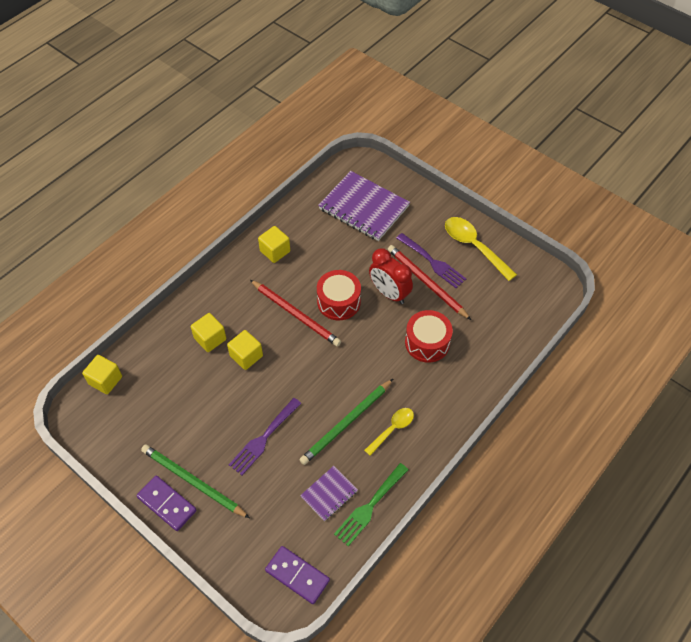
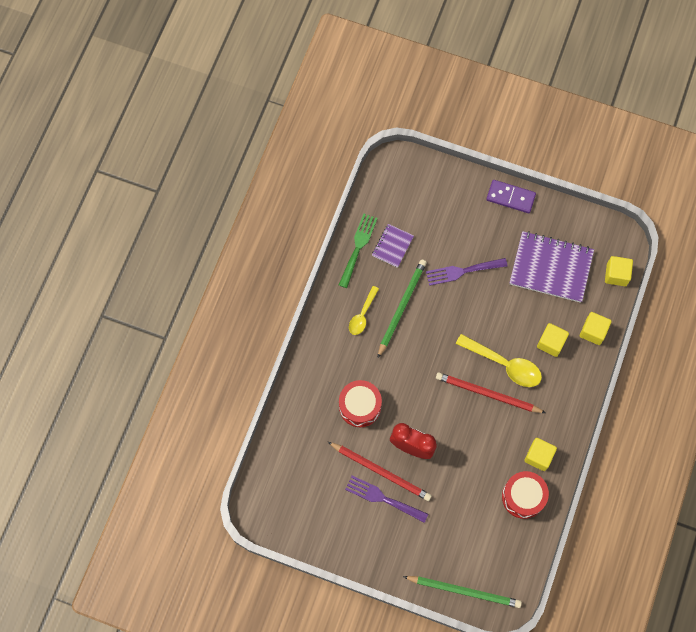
camera: 160 degrees right, 15 degrees up
green pencil [141,444,250,518] -> green pencil moved to [403,576,522,608]
yellow cube [227,330,263,370] -> yellow cube moved to [580,312,612,345]
purple fork [229,398,302,475] -> purple fork turned 120 degrees counterclockwise [426,258,508,286]
purple domino [265,546,330,604] -> none
red drum [317,270,361,320] -> red drum moved to [502,471,549,519]
purple notebook [318,171,410,241] -> purple notebook moved to [509,231,594,303]
yellow spoon [445,217,517,281] -> yellow spoon moved to [456,334,542,387]

